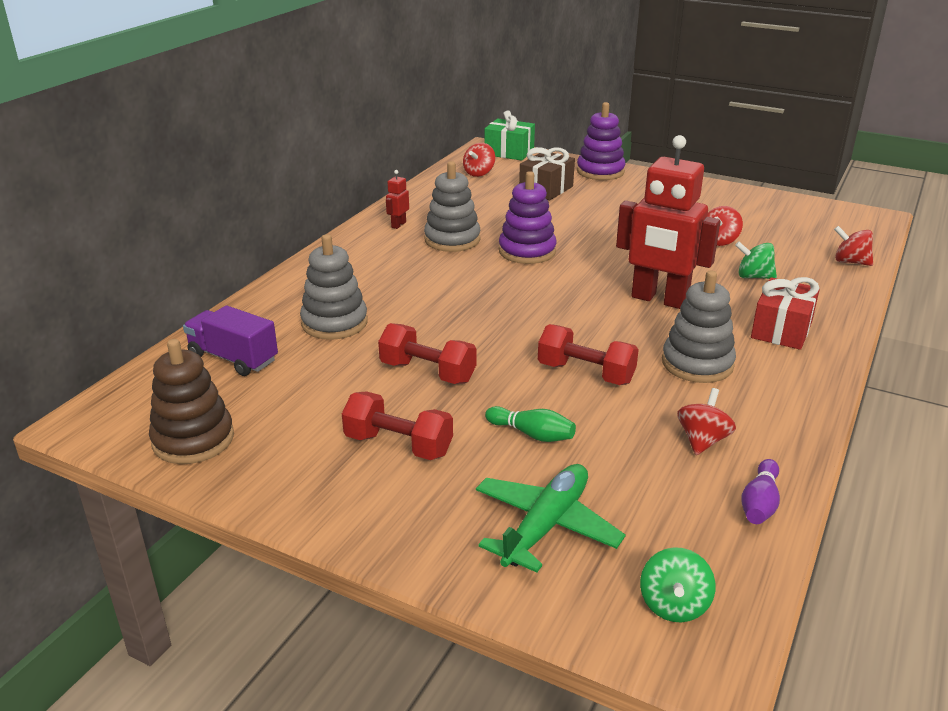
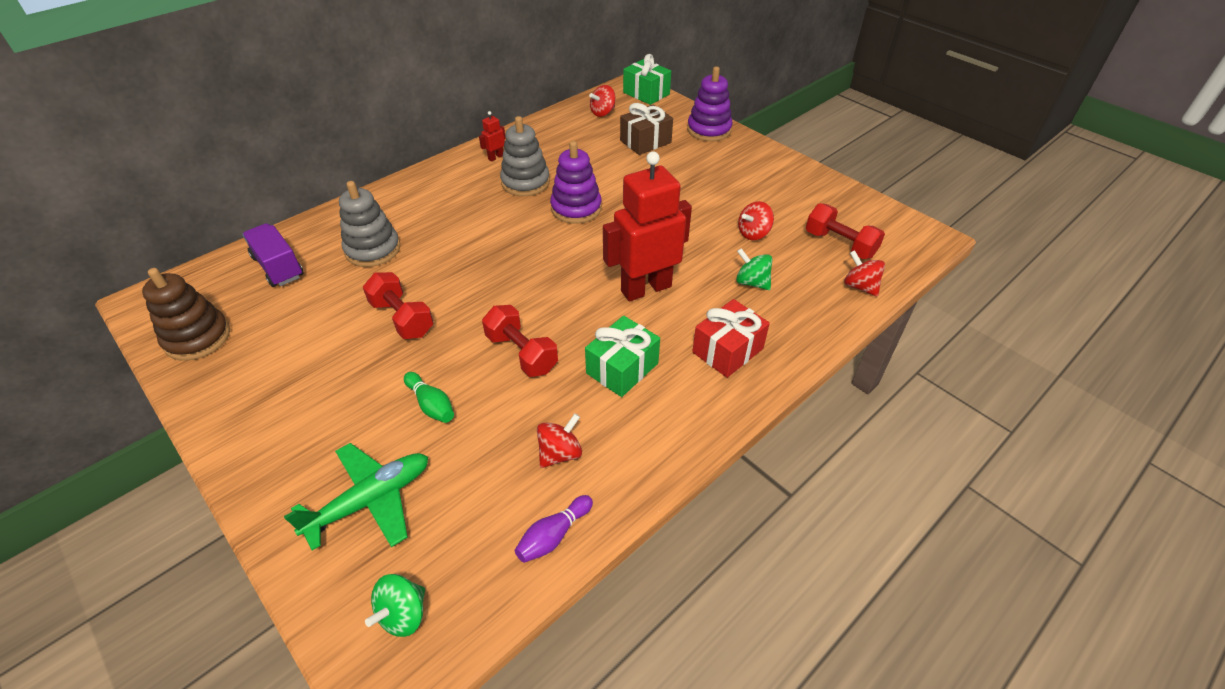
camera: 20 degrees right, 15 degrees up
red dumbbell [342,391,453,460] -> red dumbbell moved to [806,203,885,259]
red robot [616,135,720,309] -> red robot turned 105 degrees clockwise [603,151,692,301]
grey stacking toy [662,270,736,383] -> green gift [585,316,660,397]

